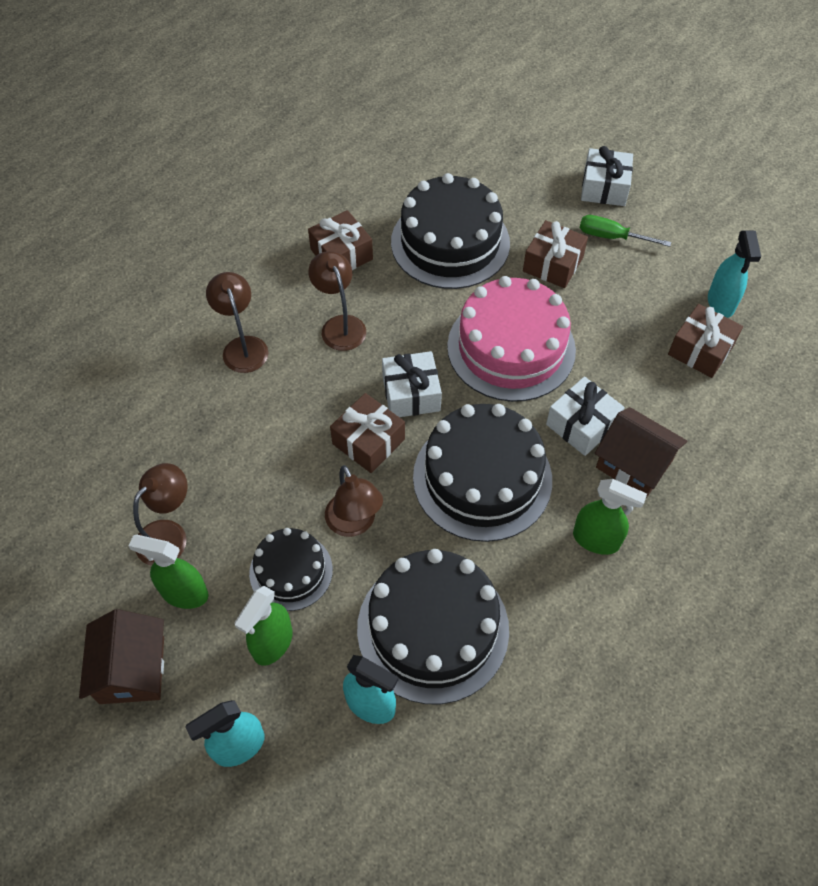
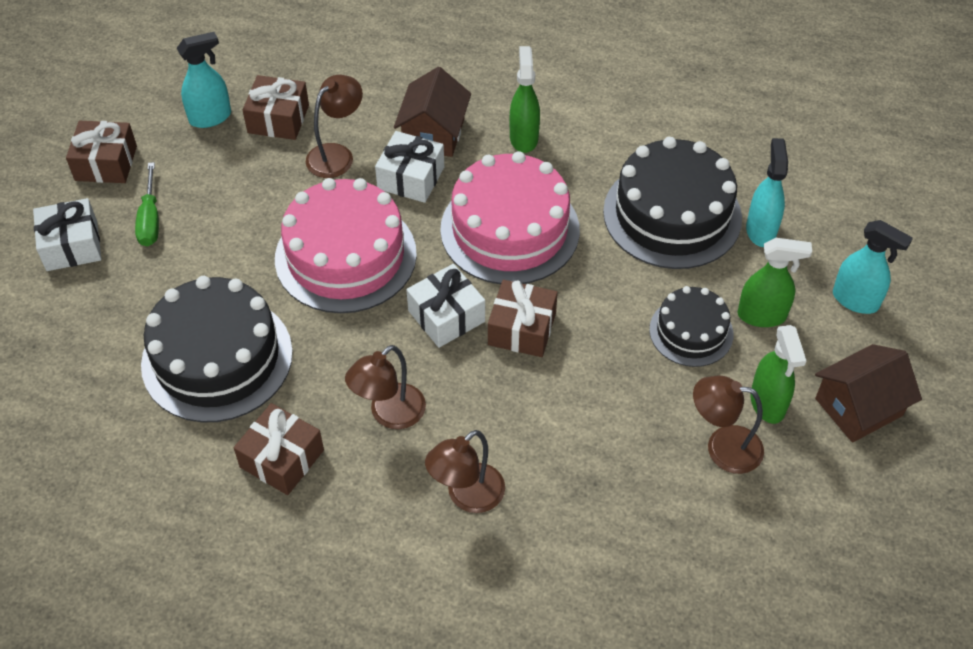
camera: 115 degrees left, 5 degrees down
brown lamp [325,465,383,537] -> brown lamp moved to [306,75,363,178]
black cake [413,404,552,542] -> pink cake [440,151,580,284]
brown gift [523,220,588,288] -> brown gift moved to [66,121,137,183]

